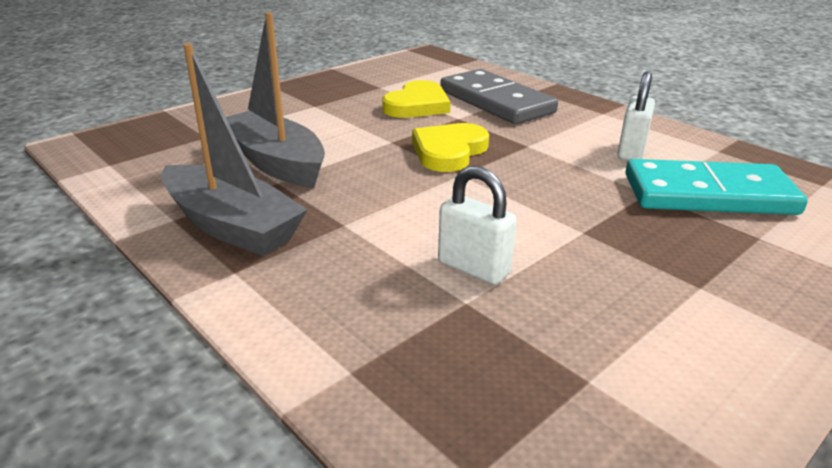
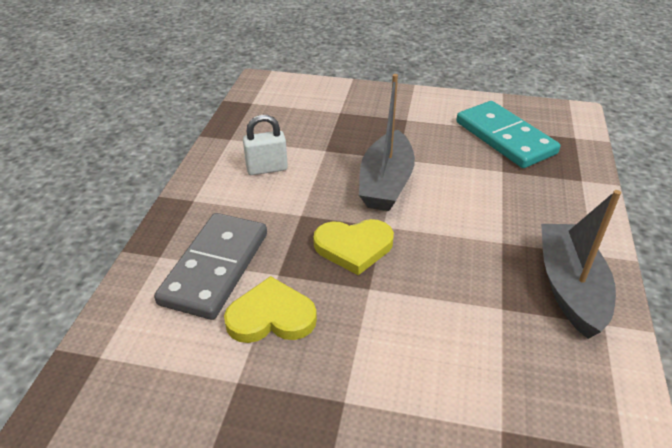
camera: 125 degrees left, 10 degrees up
grey boat [226,12,325,188] -> grey boat moved to [359,74,415,211]
white padlock [438,166,517,284] -> none
turquoise domino [625,159,808,215] -> turquoise domino moved to [456,101,560,168]

